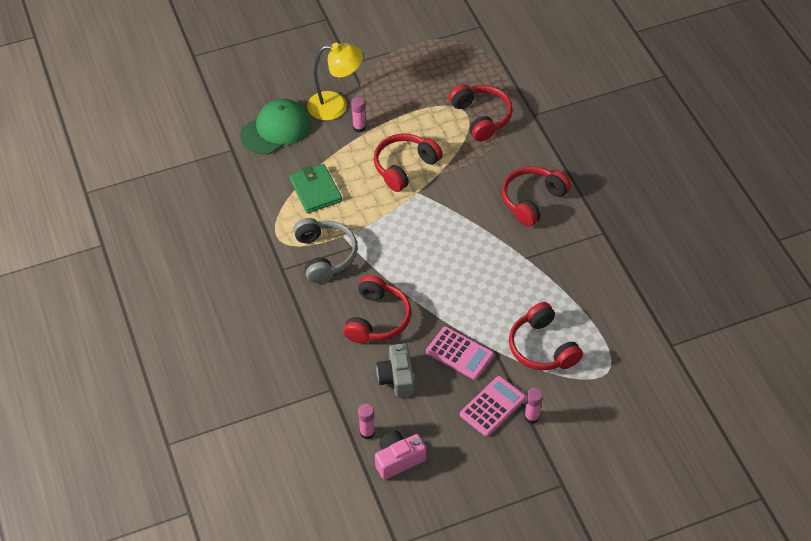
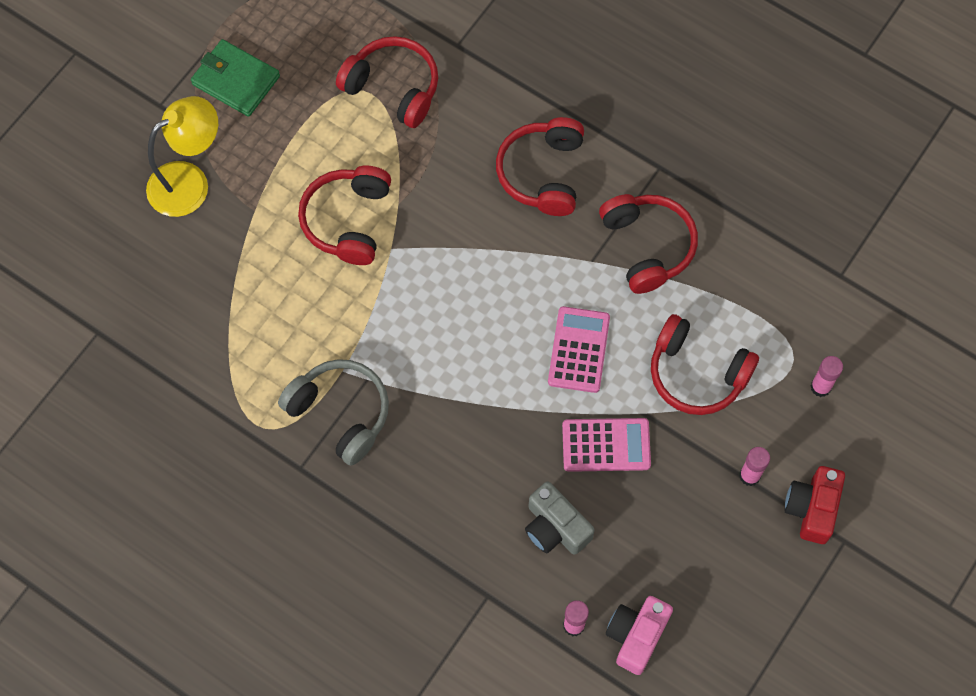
camera: 35 degrees left, 15 degrees up
green cap [240,99,310,154] -> none
green wallet [289,164,342,213] -> green wallet moved to [191,39,280,117]
red headphones [343,275,411,343] -> red headphones moved to [599,194,698,294]
pink glue stick [351,97,366,133] -> pink glue stick moved to [810,356,843,397]
pink calculator [460,376,526,437] -> pink calculator moved to [548,306,610,393]
none -> red camera [784,466,845,544]

